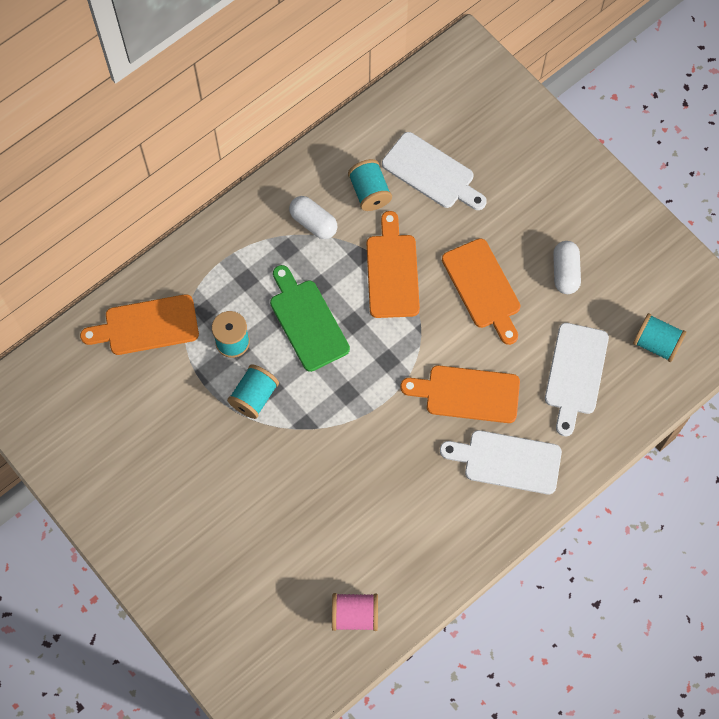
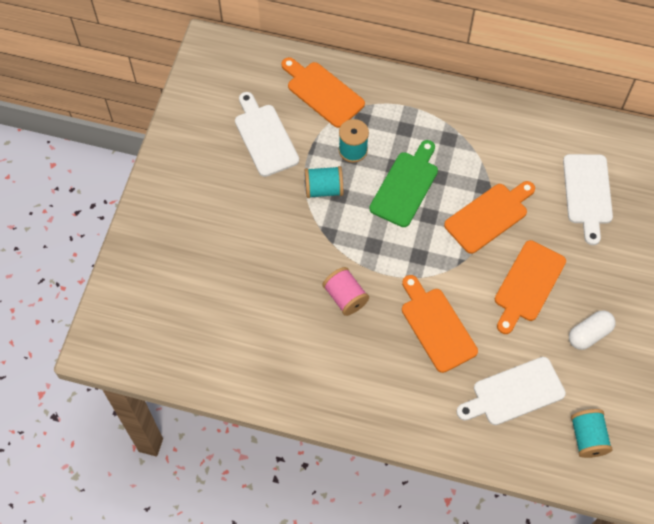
camera: 55 degrees right, 5 degrees down
white capsule [289,196,337,239] -> none
pink spool [332,593,378,631] -> pink spool moved to [323,267,369,316]
turquoise spool [348,159,392,211] -> none
white cutting board [440,430,562,494] -> white cutting board moved to [235,92,299,177]

